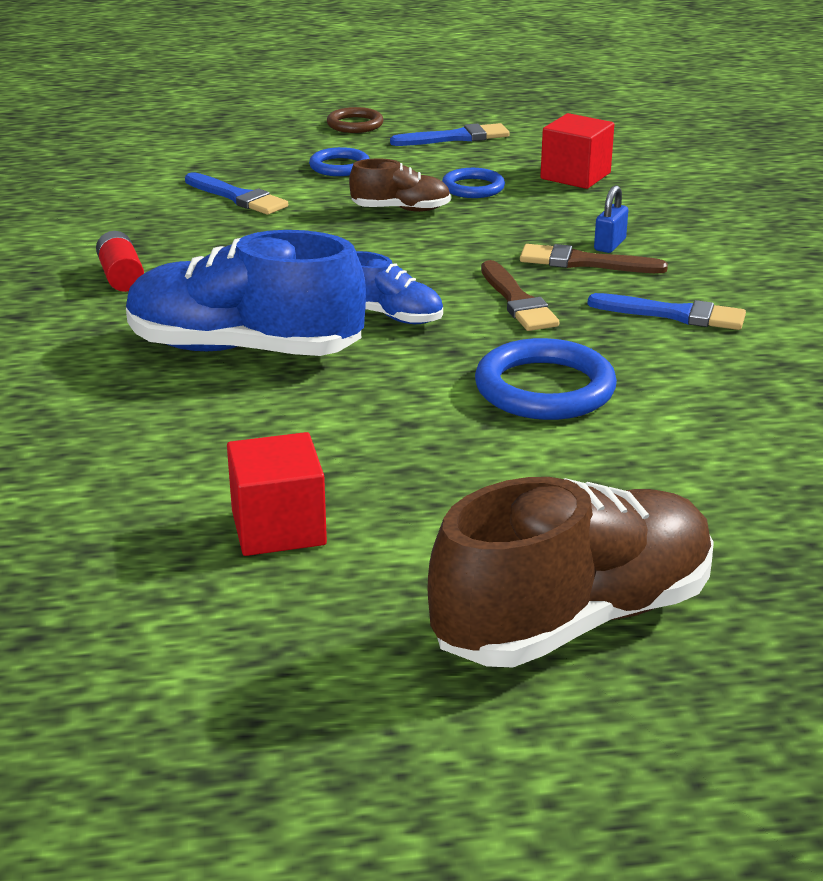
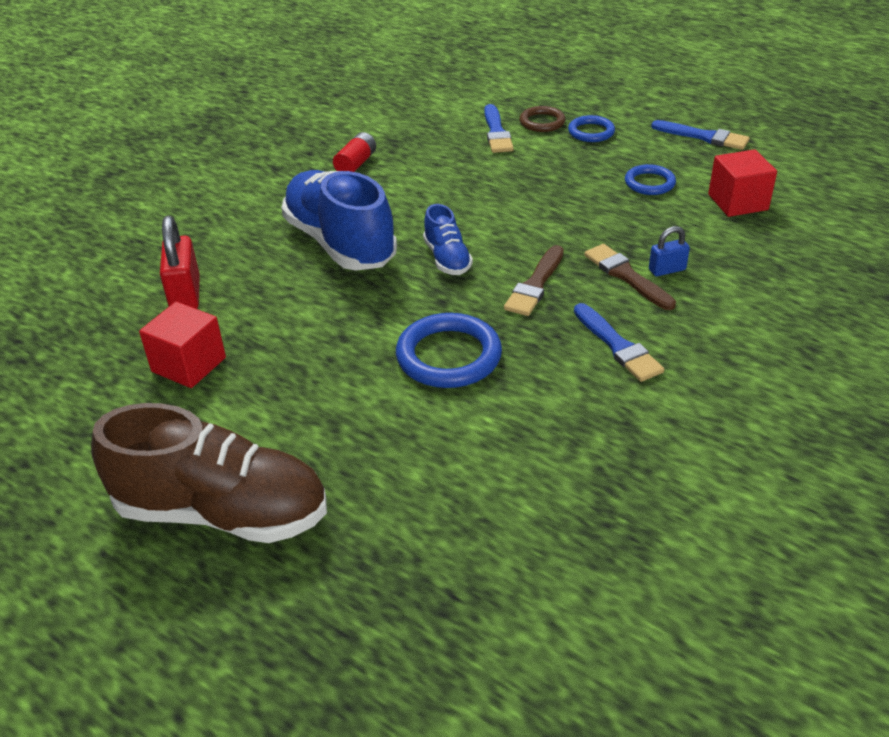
camera: 45 degrees right, 10 degrees up
brown ring [327,107,384,133] -> brown ring moved to [520,106,565,132]
brown shoe [349,158,451,212] -> none
none -> red padlock [160,216,200,309]

